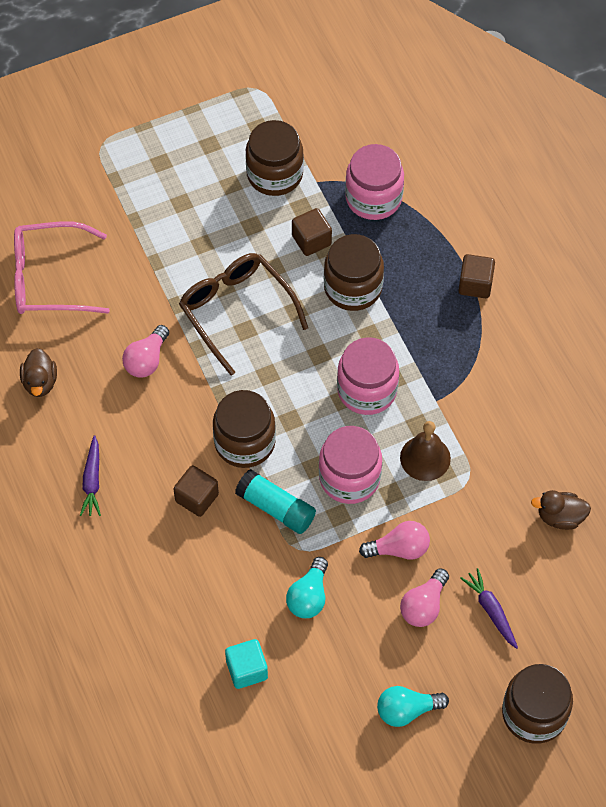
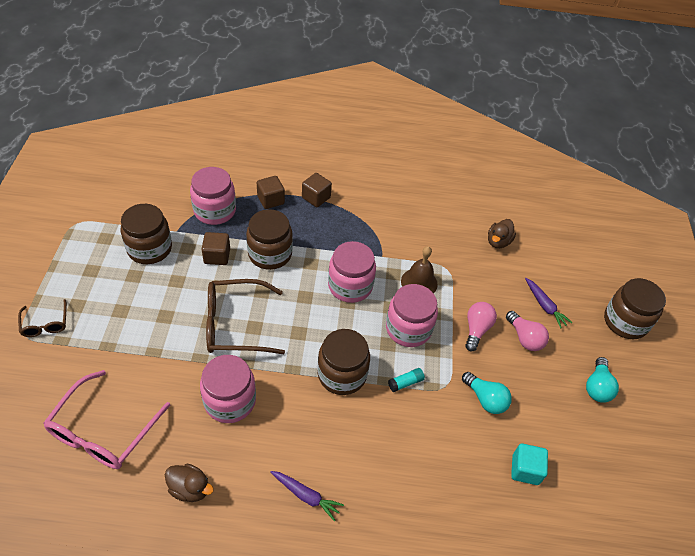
camera: 65 degrees left, 10 degrees down
pink light bulb [122,325,169,378] -> pink jar [200,355,256,423]
brown cube [173,465,219,517] -> brown cube moved to [257,176,285,209]
turquoise glue stick [235,469,316,534] -> turquoise glue stick [388,368,425,392], size x0.55
purple carrot [460,568,518,649] -> purple carrot turned 120 degrees counterclockwise [525,278,572,328]
none -> brown glasses [18,299,67,337]

